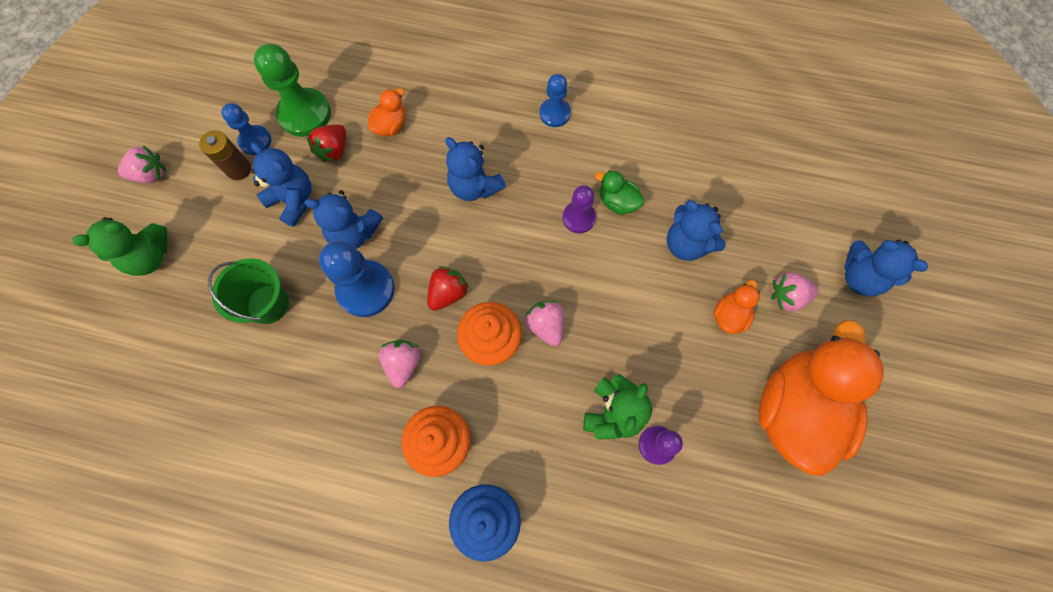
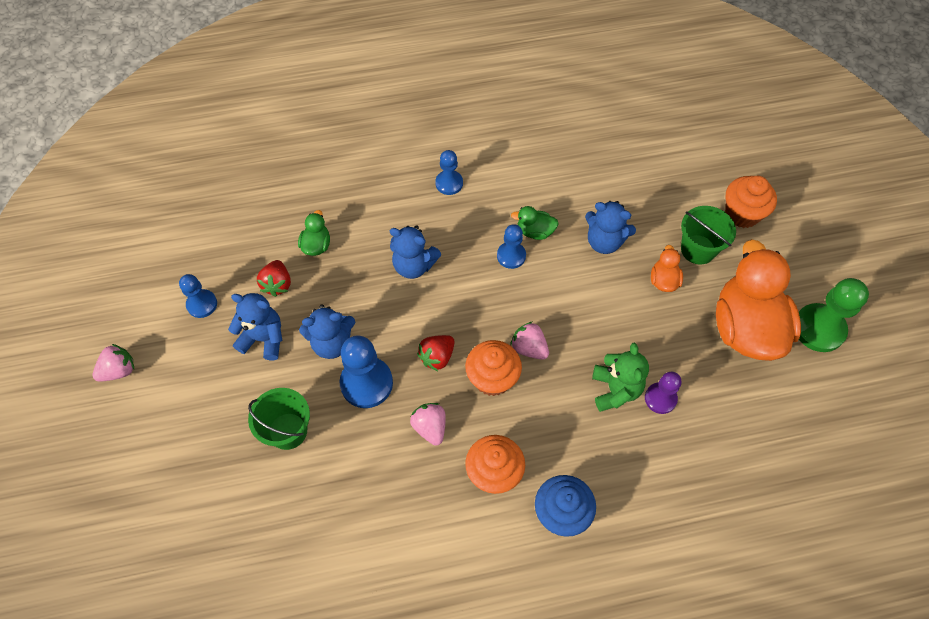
camera: 25 degrees left, 10 degrees down
green teddy bear [73,217,167,276] -> none
brown battery [199,130,251,180] -> none
green pawn [254,44,331,137] -> green pawn moved to [799,278,869,352]
orange duck [368,88,406,136] -> green duck [298,210,330,256]
red strawberry [427,266,469,311] -> red strawberry turned 150 degrees counterclockwise [417,335,454,371]
purple pawn [562,185,596,233] -> blue pawn [497,224,526,269]
pink strawberry [771,272,818,312] -> green bucket [681,206,736,265]
blue teddy bear [844,239,928,296] -> orange cupcake [725,176,777,228]

